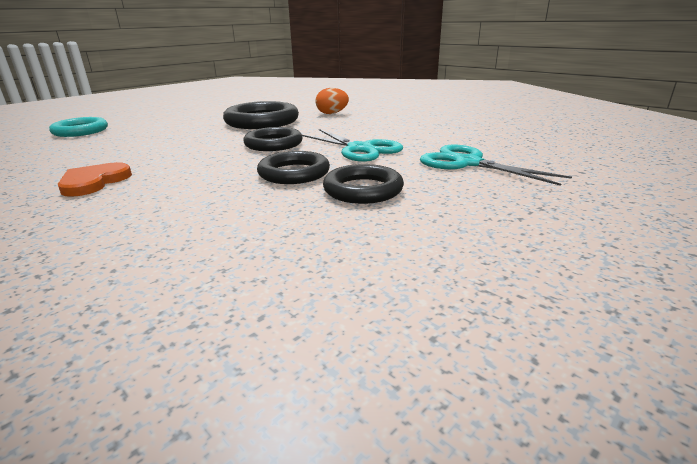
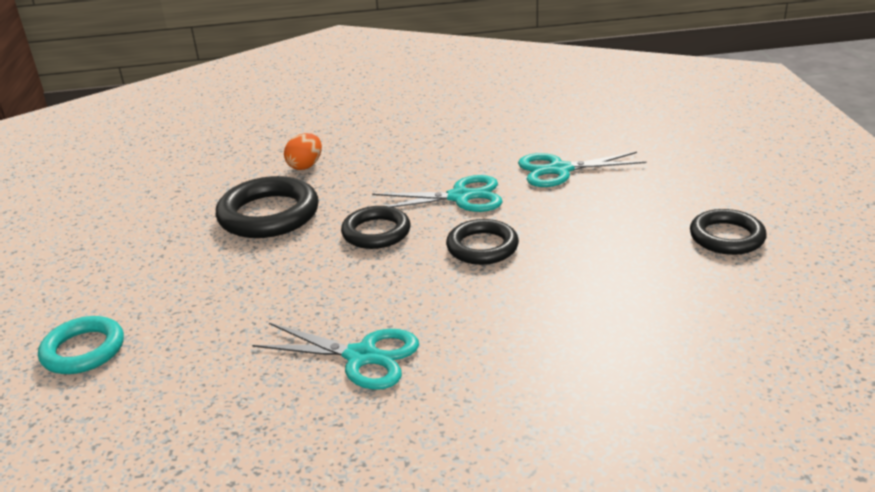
camera: 50 degrees left, 5 degrees up
orange heart [58,162,132,197] -> turquoise scissors [252,323,419,390]
black ring [323,164,404,204] -> black ring moved to [690,209,767,255]

